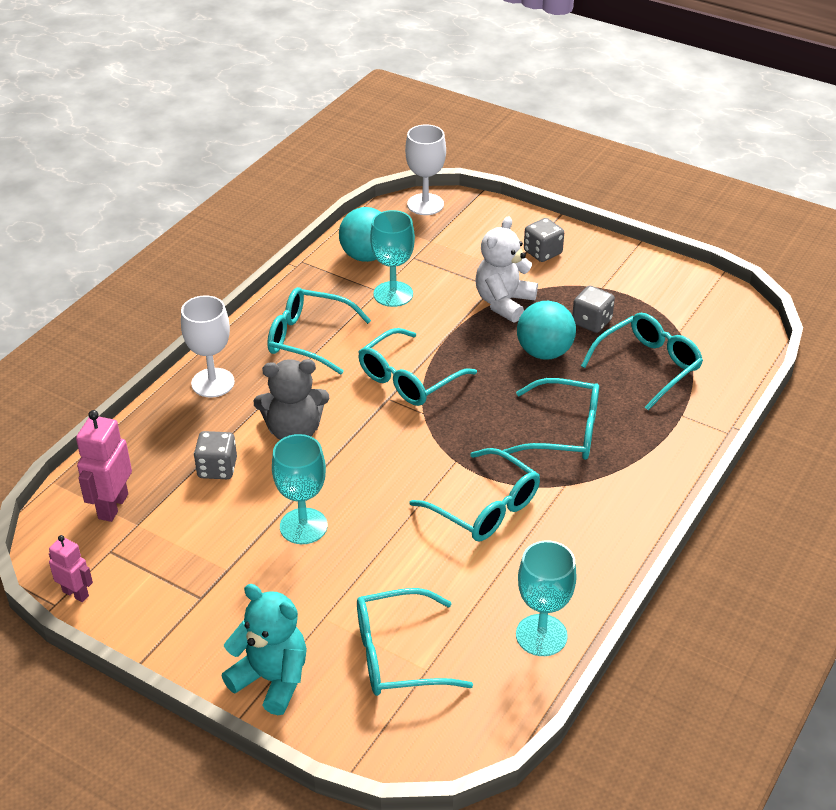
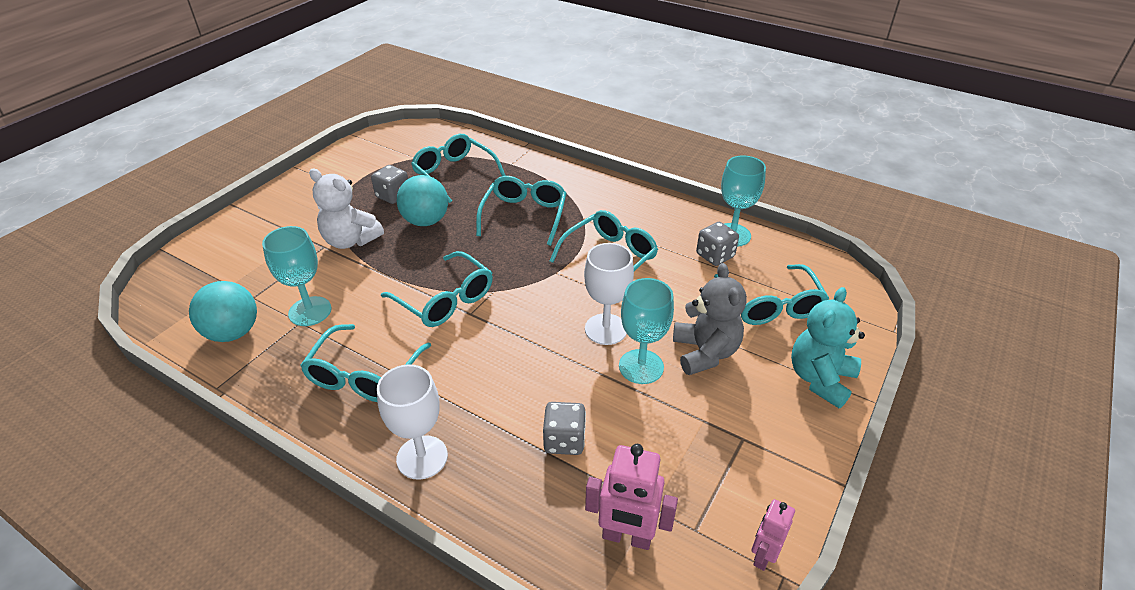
camera: 90 degrees left, 0 degrees up
grey teddy bear [254,359,329,440] -> grey teddy bear moved to [673,263,747,375]
white goblet [405,124,446,215] -> white goblet moved to [584,243,634,345]
grey dice [524,218,564,262] -> grey dice moved to [696,222,739,266]

